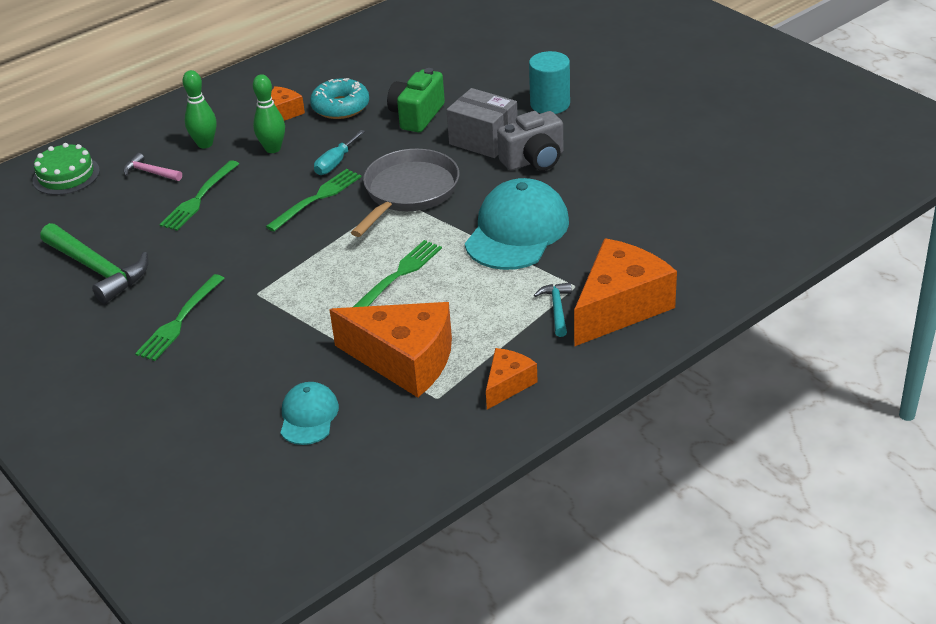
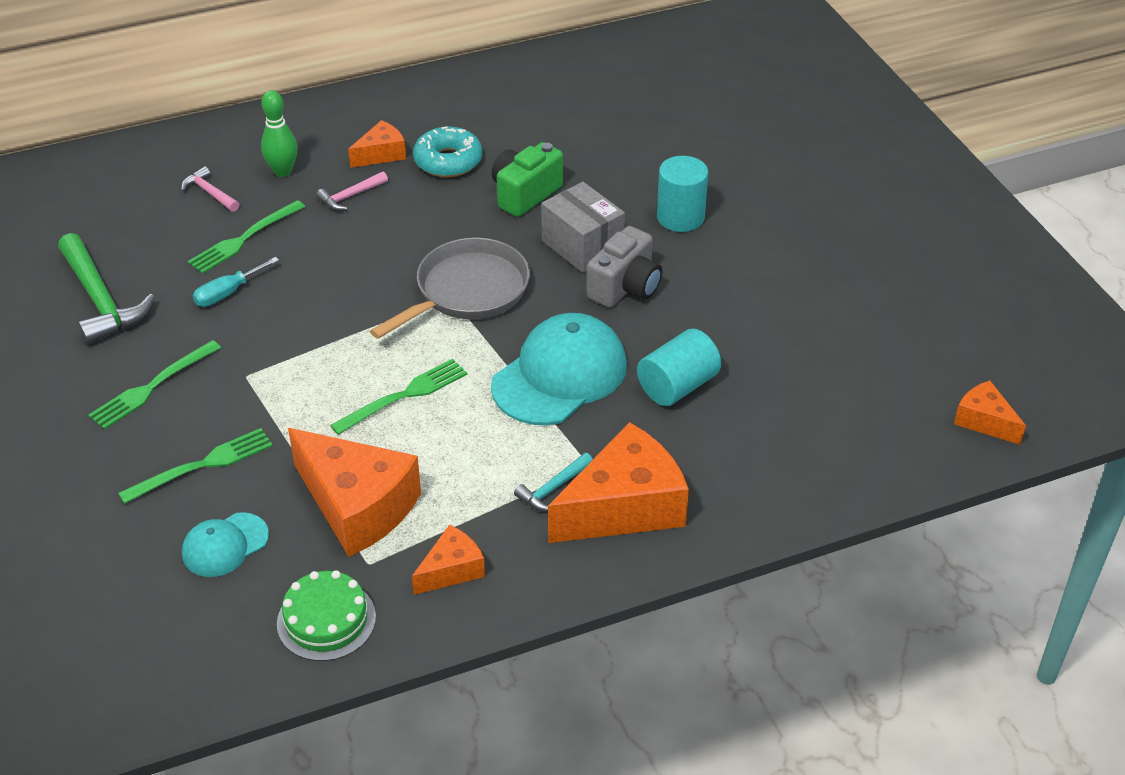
camera: 15 degrees right, 5 degrees up
green cake [32,143,100,195] -> green cake moved to [277,570,376,661]
green bowling pin [253,74,285,153] -> pink hammer [316,171,388,211]
green fork [266,169,362,232] -> green fork moved to [118,428,273,504]
turquoise cap [281,382,339,445] -> turquoise cap turned 150 degrees counterclockwise [182,512,269,577]
turquoise screwdriver [314,130,365,175] -> turquoise screwdriver moved to [193,257,279,307]
grey camera [497,111,564,171] -> grey camera turned 45 degrees counterclockwise [587,226,662,308]
turquoise hammer [534,282,572,337] -> turquoise hammer turned 150 degrees counterclockwise [514,453,593,512]
none -> turquoise cylinder [637,328,721,406]
none -> orange cheese [954,380,1026,445]

